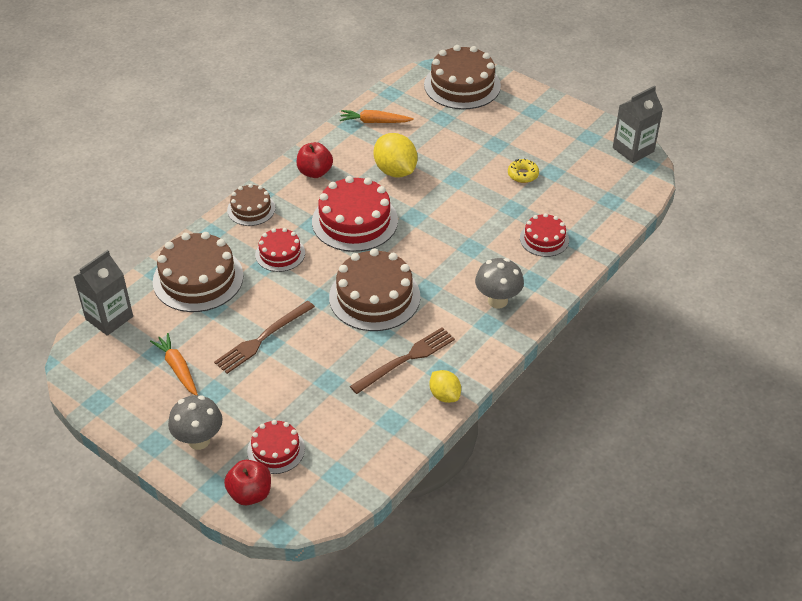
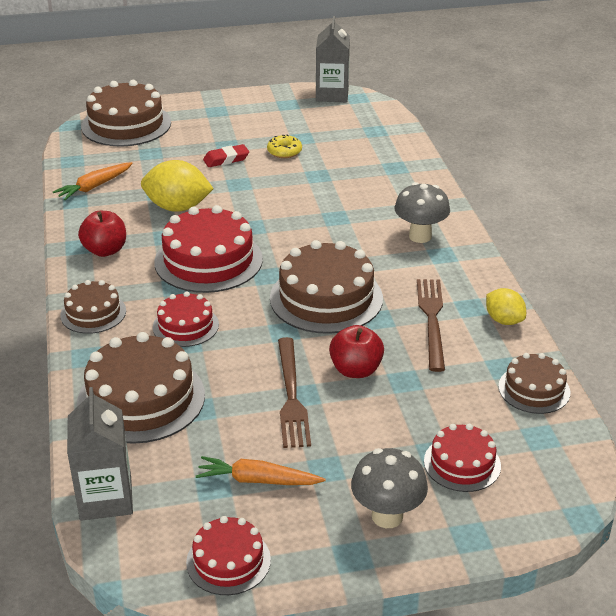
camera: 50 degrees left, 10 degrees down
red apple [224,460,271,505] -> red apple moved to [329,325,384,378]
yellow lemon [429,370,461,403] -> yellow lemon turned 45 degrees clockwise [486,288,526,325]
red cake [520,213,569,257] -> red cake moved to [186,516,271,595]
none -> red eraser [203,144,249,167]
none -> brown cake [498,353,570,414]

